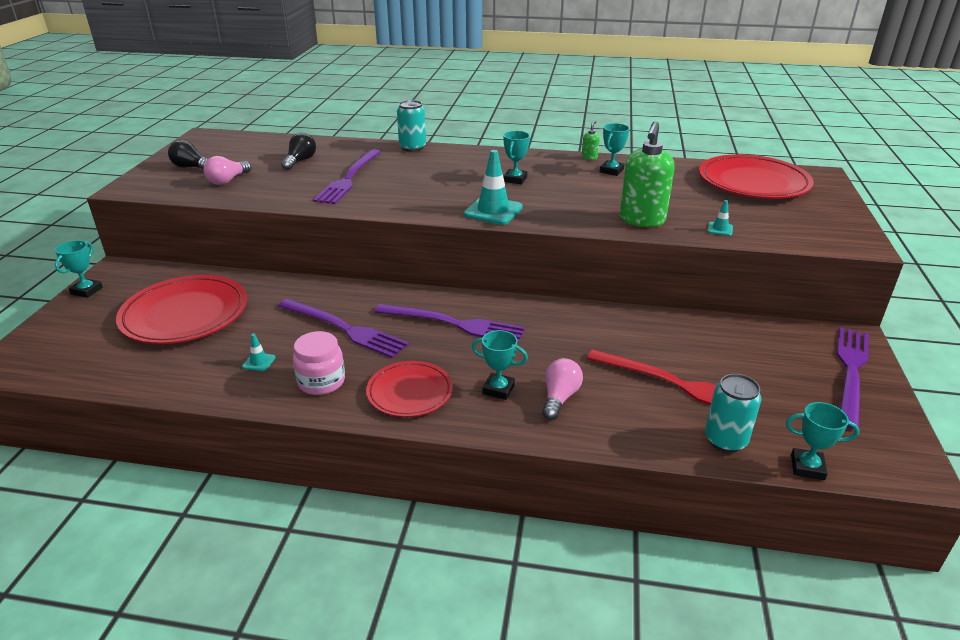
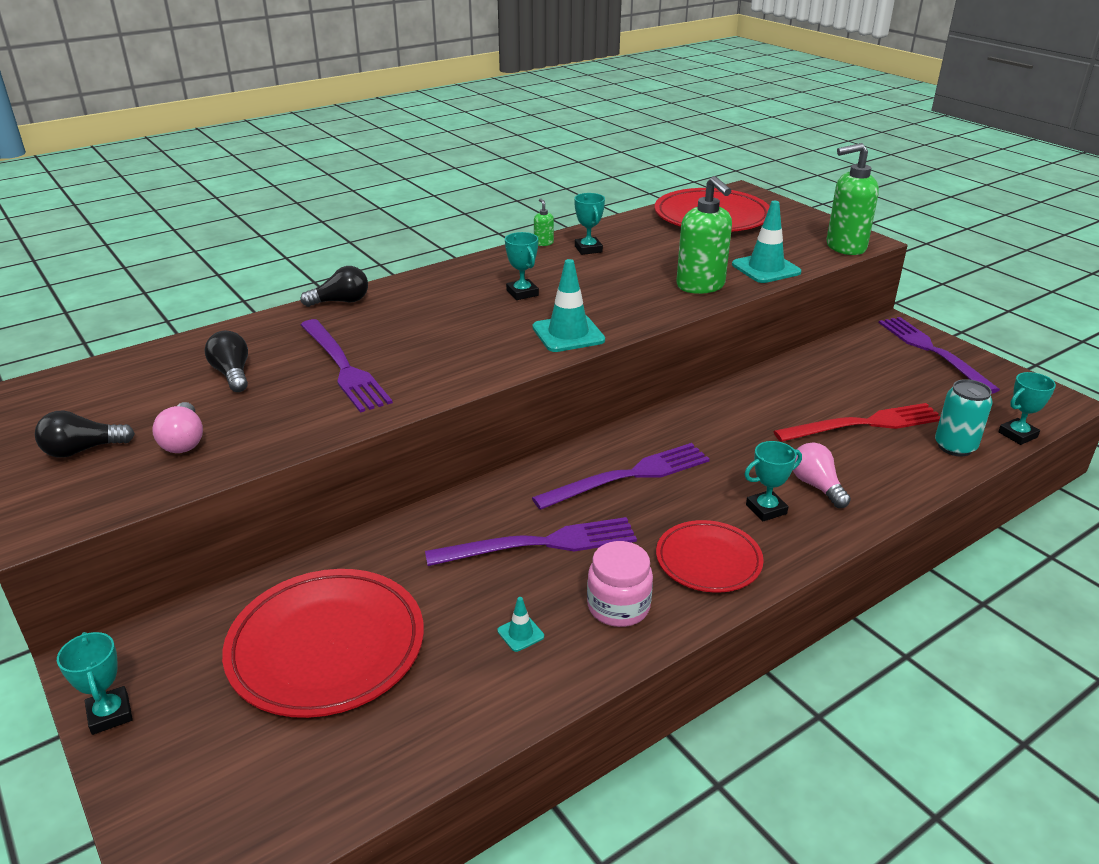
camera: 45 degrees left, 0 degrees up
turquoise can [397,100,426,152] -> black light bulb [300,266,368,307]
turquoise traffic cone [707,200,733,236] -> turquoise traffic cone [732,201,801,283], size x2.12
none -> green soap dispenser [827,143,879,255]

